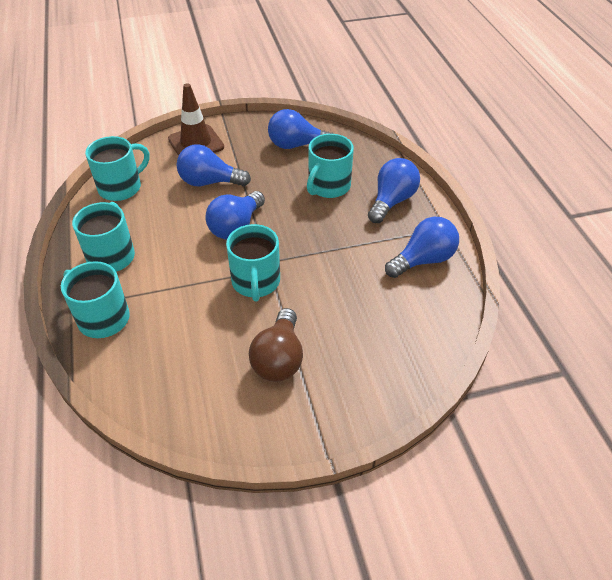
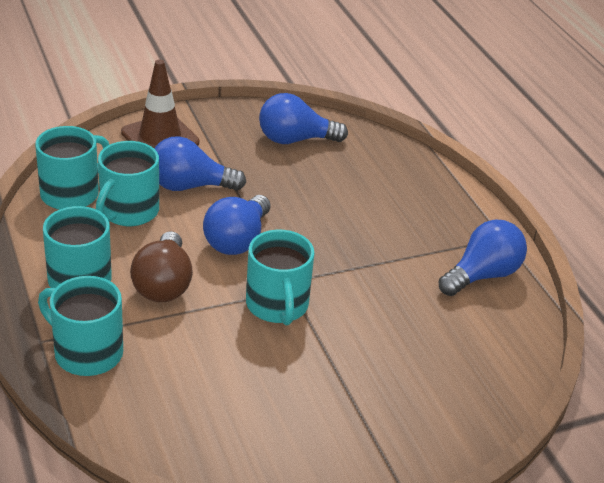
camera: 10 degrees left, 10 degrees down
brown light bulb [249,308,303,382] -> brown light bulb moved to [130,231,193,302]
turquoise mug [307,134,354,198] -> turquoise mug moved to [96,141,159,226]
blue light bulb [368,158,420,223] -> none

